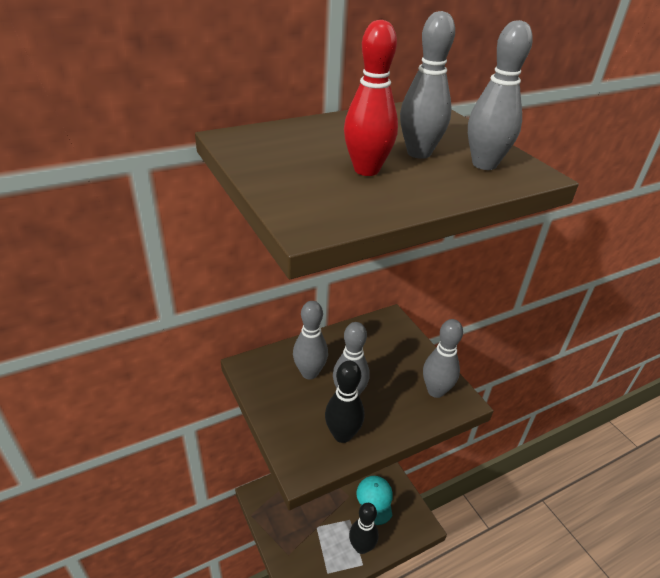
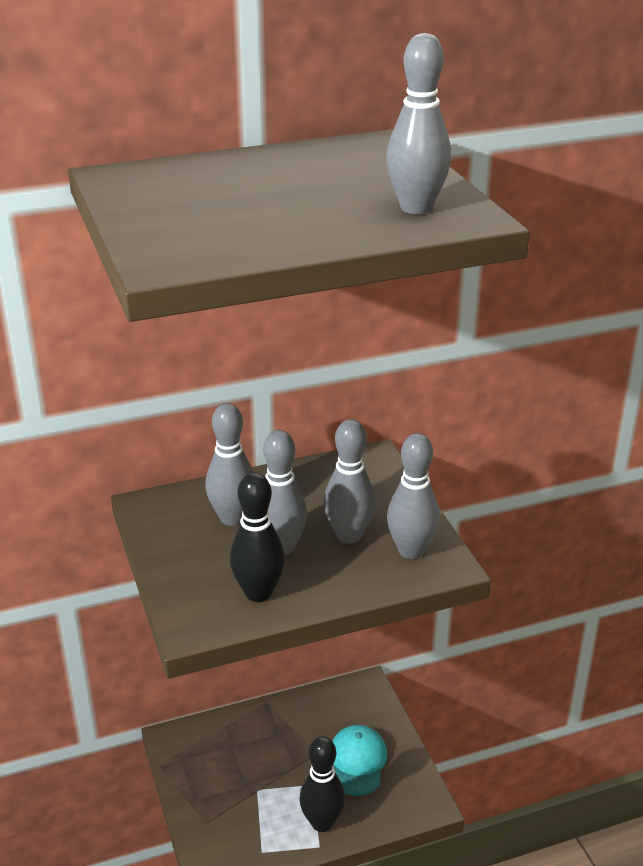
camera: 10 degrees right, 5 degrees down
red bowling pin [344,20,398,176] -> none
grey bowling pin [400,11,455,159] -> grey bowling pin moved to [324,419,376,544]

